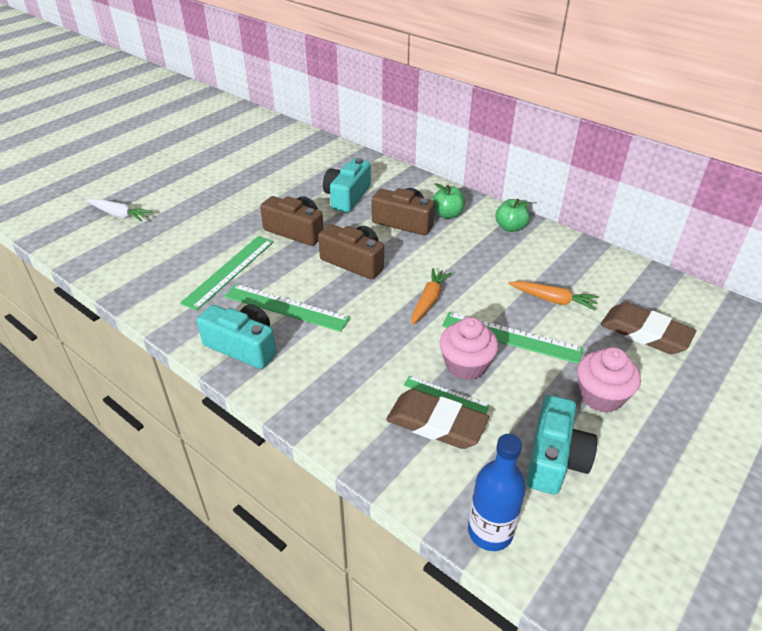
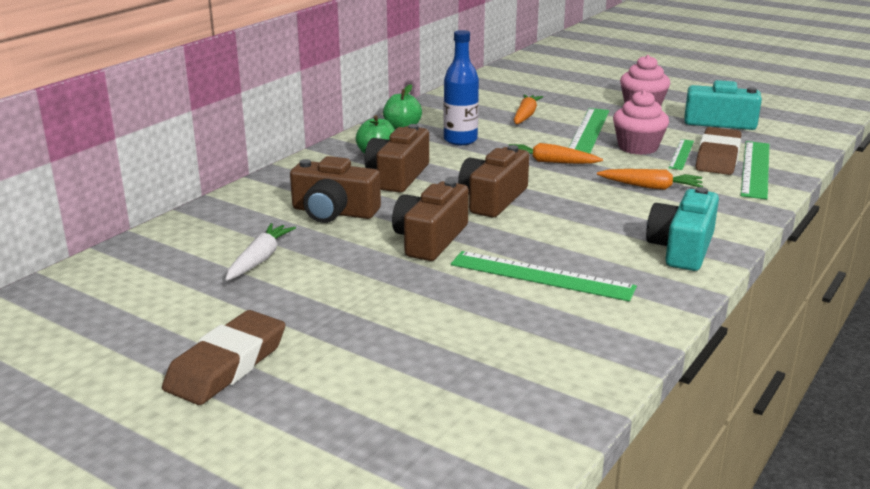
camera: 95 degrees left, 15 degrees down
white carrot [86,199,153,221] -> white carrot moved to [225,223,296,281]
green ruler [224,284,350,332] -> green ruler moved to [741,141,770,200]
turquoise camera [323,158,371,213] -> brown camera [290,156,381,223]
blue bottle [468,434,526,551] -> blue bottle moved to [443,30,479,145]
brown eraser [601,302,697,354] -> brown eraser moved to [162,310,285,405]
none -> orange carrot [597,169,703,190]

